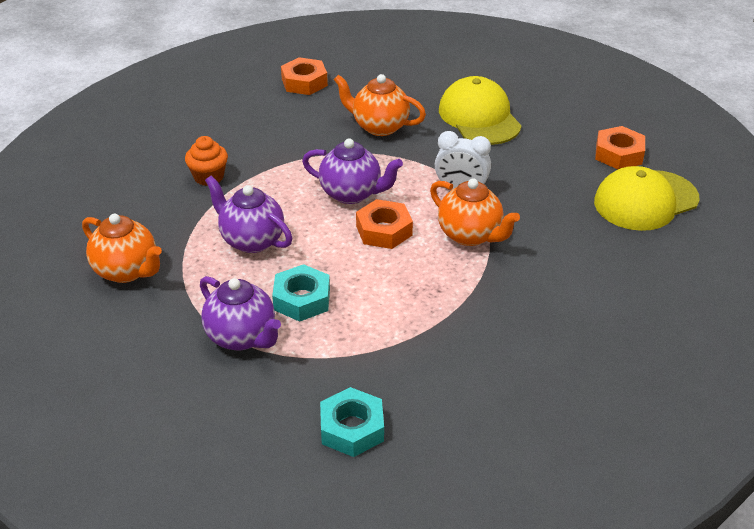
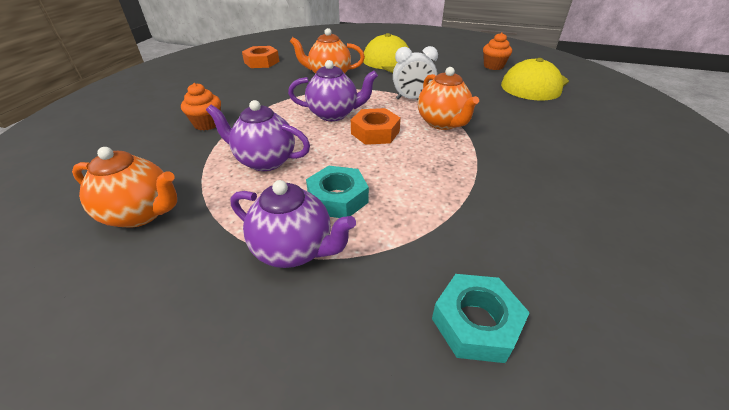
camera: 20 degrees left, 0 degrees up
orange teapot [430,178,520,246] -> orange teapot turned 45 degrees clockwise [418,67,479,130]
orange nut [595,126,645,169] -> orange cupcake [483,32,512,70]

